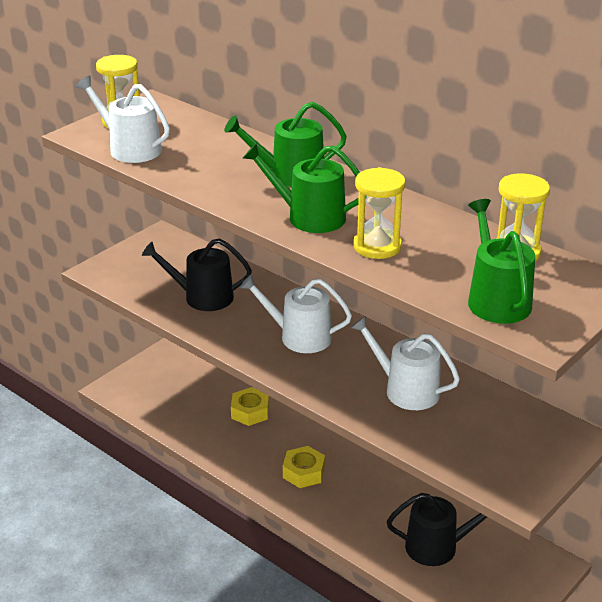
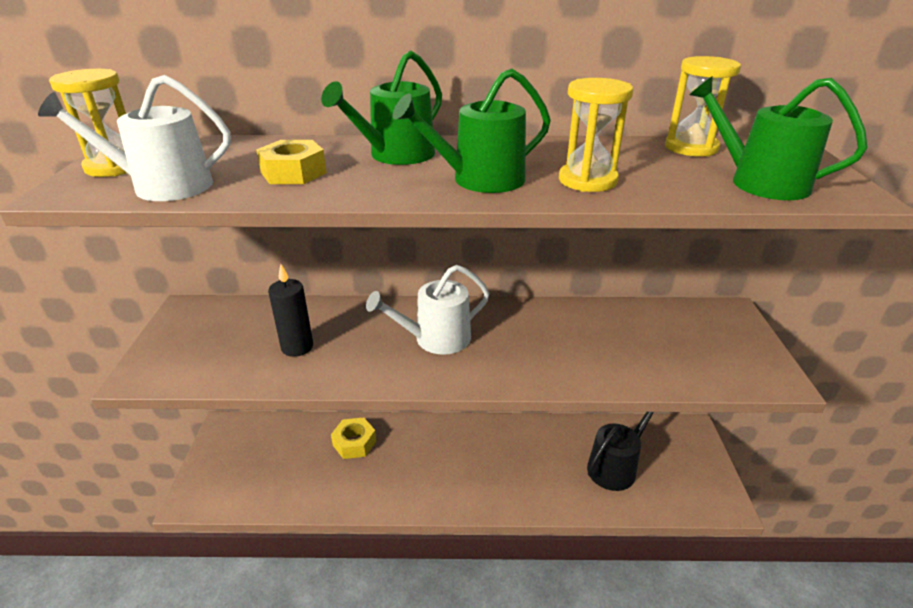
camera: 40 degrees left, 0 degrees up
black watering can [142,238,252,311] -> black candle [268,264,313,357]
yellow nut [283,446,325,488] -> yellow nut moved to [256,140,327,184]
white watering can [351,316,460,410] -> none

